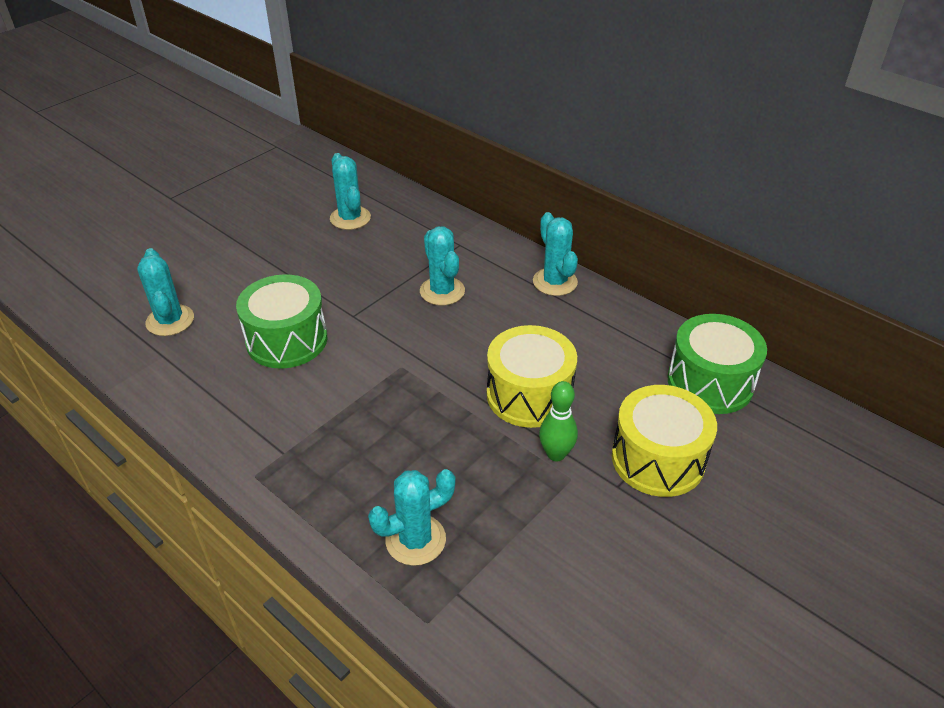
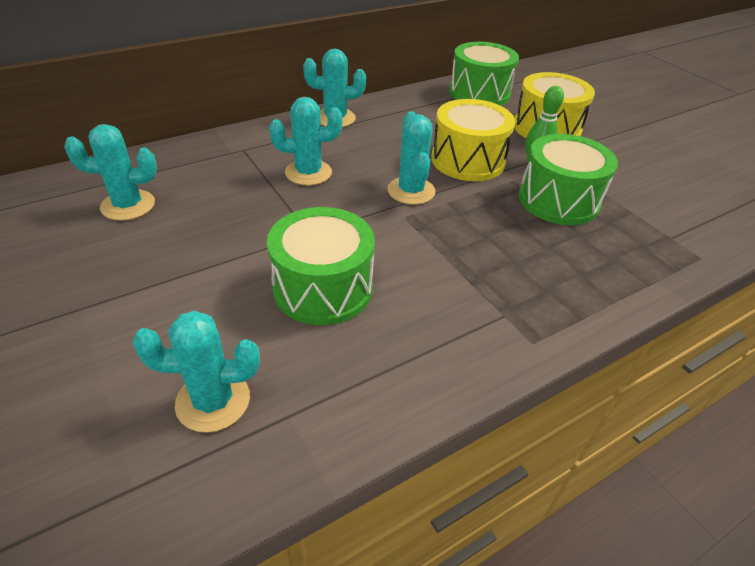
camera: 75 degrees left, 0 degrees up
turquoise cactus [368,469,456,566] -> turquoise cactus moved to [387,111,436,205]
none -> green drum [518,134,618,225]

